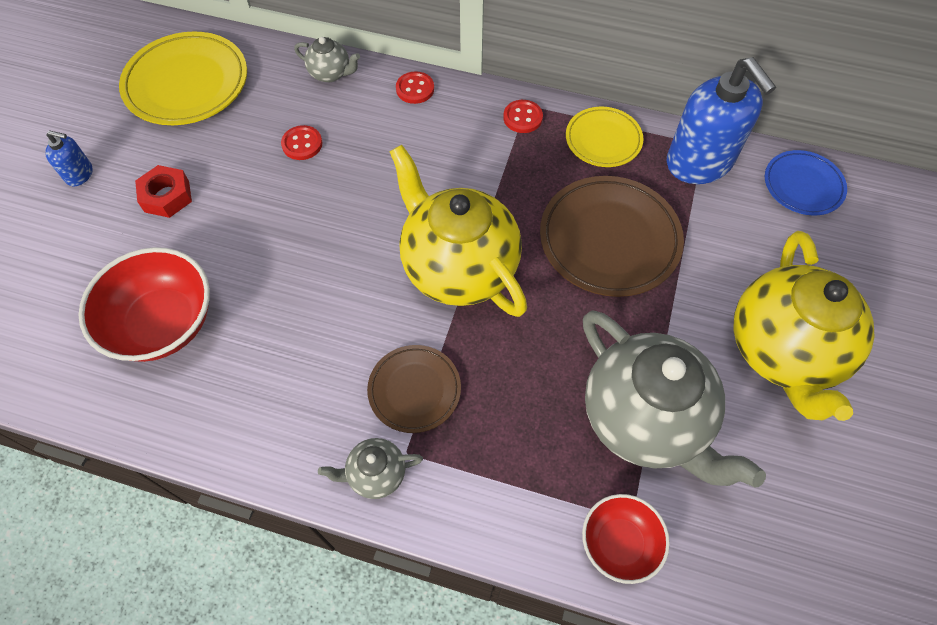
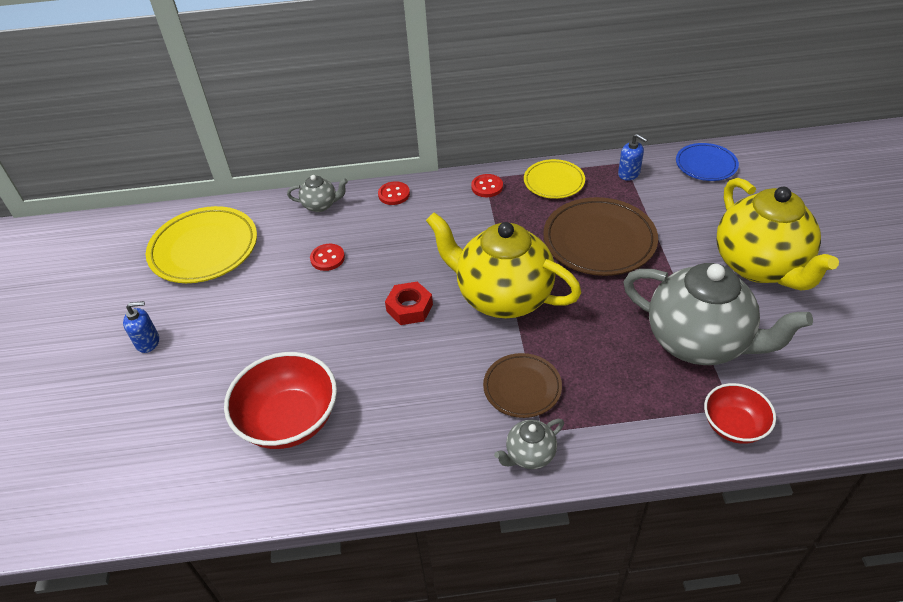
camera: 20 degrees left, 15 degrees down
red nut [135,165,192,218] -> red nut moved to [385,282,433,325]
blue soap dispenser [667,57,776,184] -> blue soap dispenser [618,134,648,181], size x0.45

